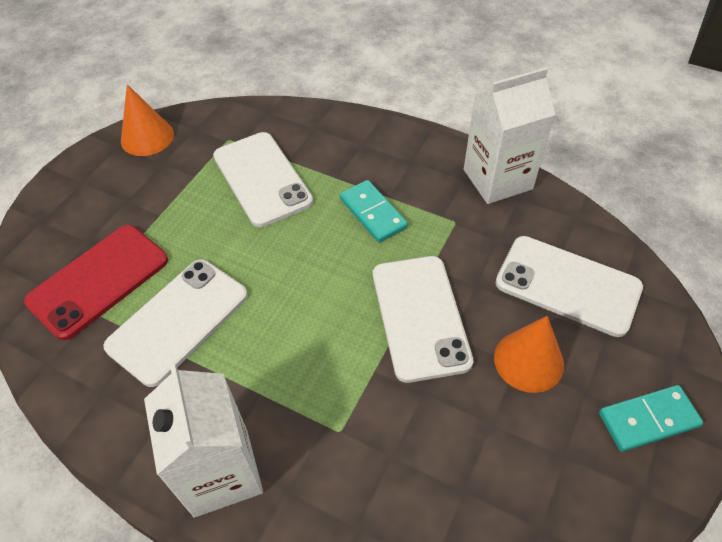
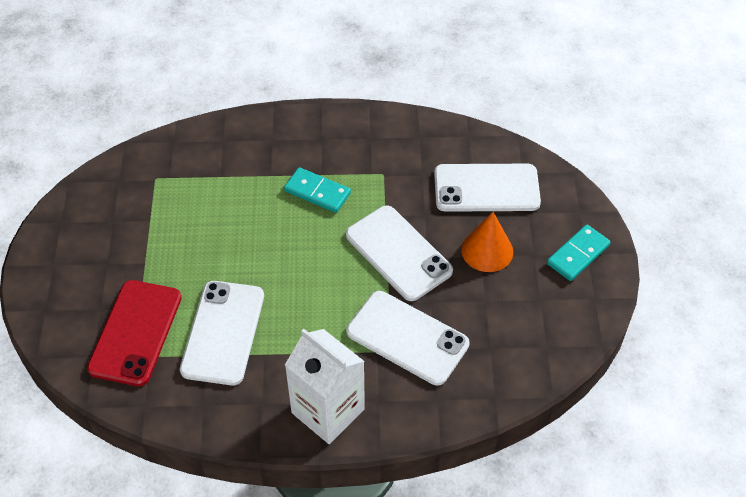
camera: 30 degrees left, 0 degrees up
orange cone [121,84,174,156] -> none
white phone [213,132,313,227] -> white phone moved to [347,291,469,386]
white carton [464,67,555,204] -> none

